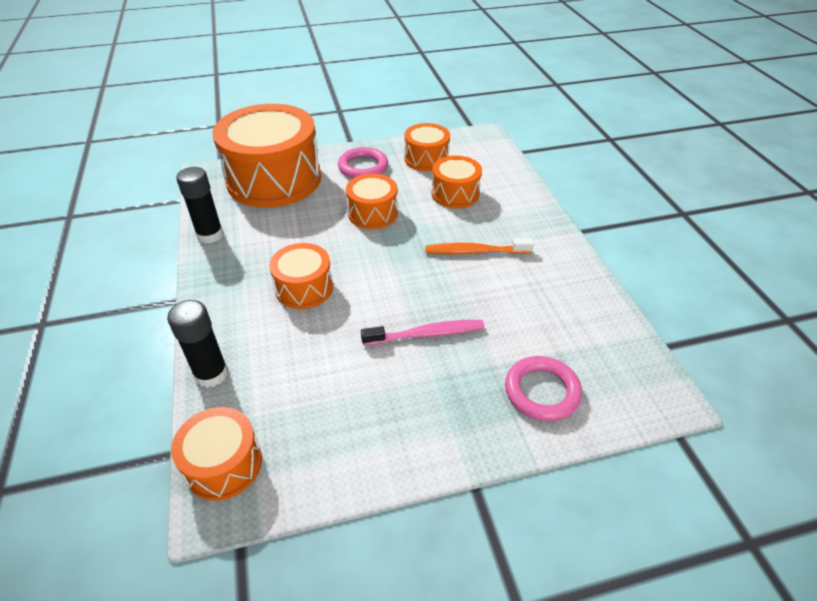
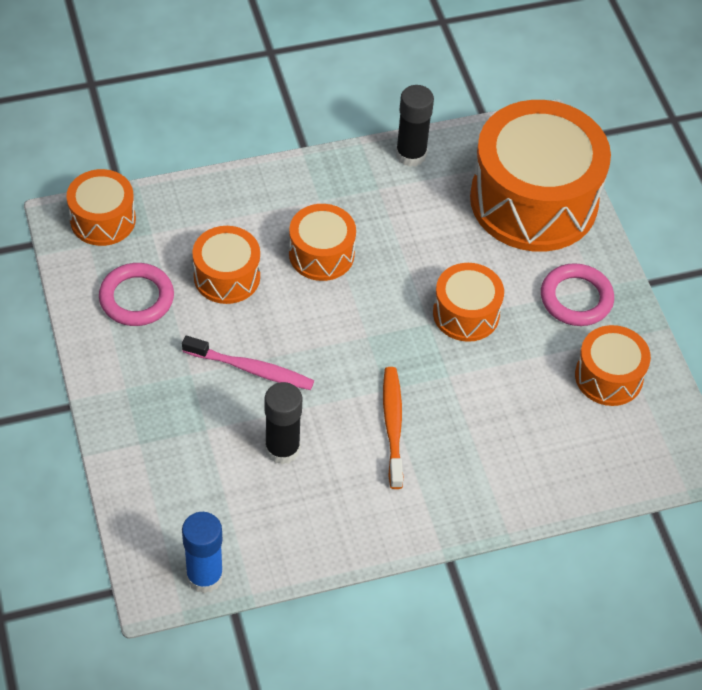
camera: 85 degrees right, 10 degrees up
black glue stick [167,300,228,388] -> black glue stick moved to [265,382,302,464]
pink toothbrush [361,320,484,346] -> pink toothbrush turned 60 degrees counterclockwise [182,336,314,390]
orange drum [432,156,482,208] -> orange drum moved to [192,226,260,304]
pink ring [505,356,582,421] -> pink ring moved to [99,263,174,326]
none -> blue glue stick [182,512,223,593]

